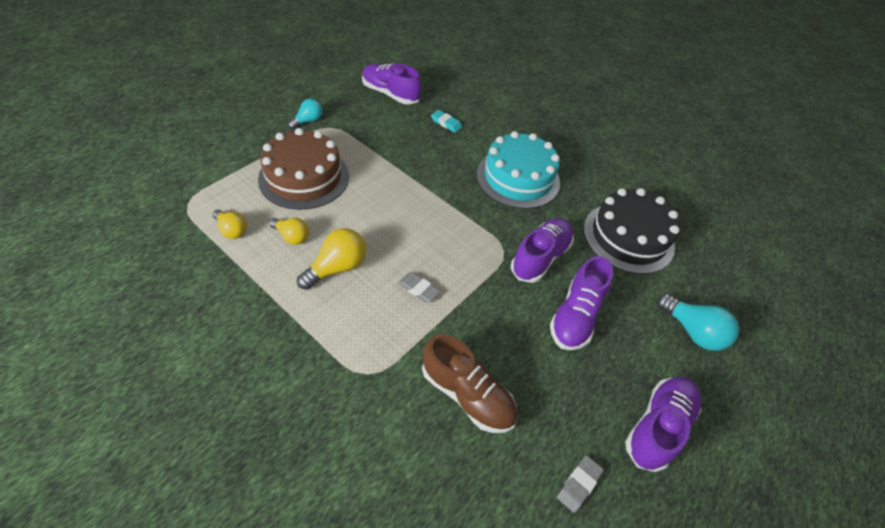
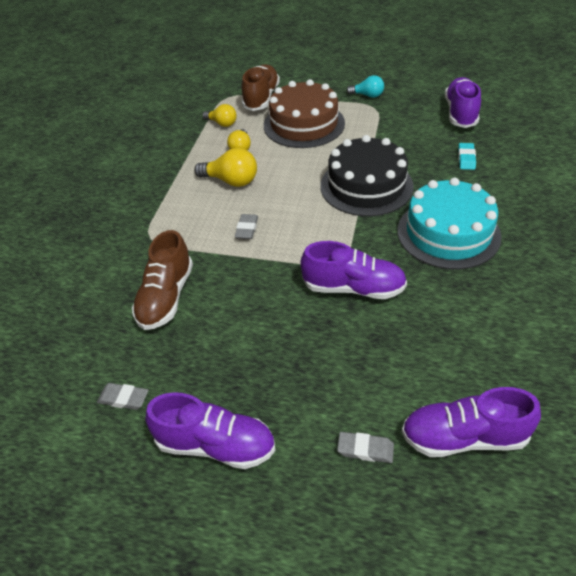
camera: 70 degrees right, 5 degrees down
yellow light bulb [213,209,247,239] -> yellow light bulb turned 75 degrees counterclockwise [202,104,237,127]
purple shoe [550,256,613,350] -> purple shoe moved to [402,387,541,457]
black cake [584,188,680,274] -> black cake moved to [320,135,414,216]
turquoise light bulb [657,294,739,351] -> grey eraser [337,432,394,463]
none -> brown shoe [242,64,280,111]

